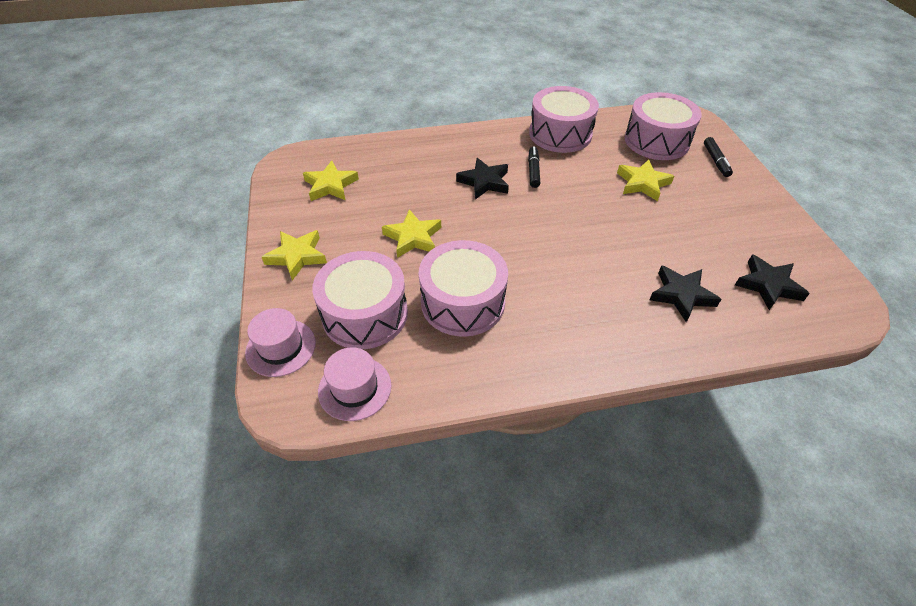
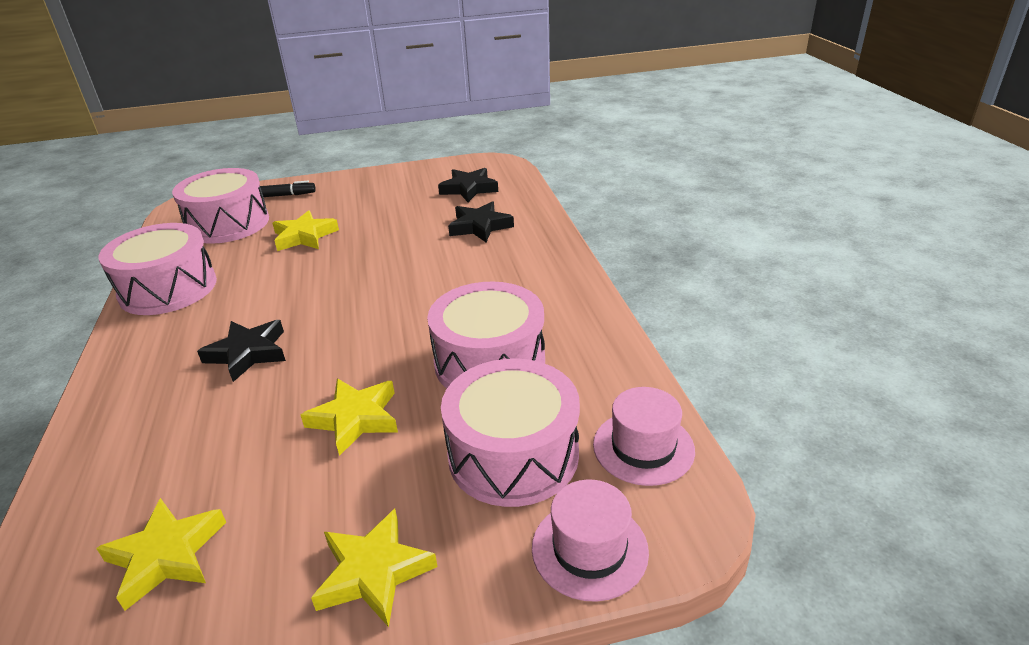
camera: 90 degrees left, 15 degrees down
black marker [528,146,540,188] -> none

